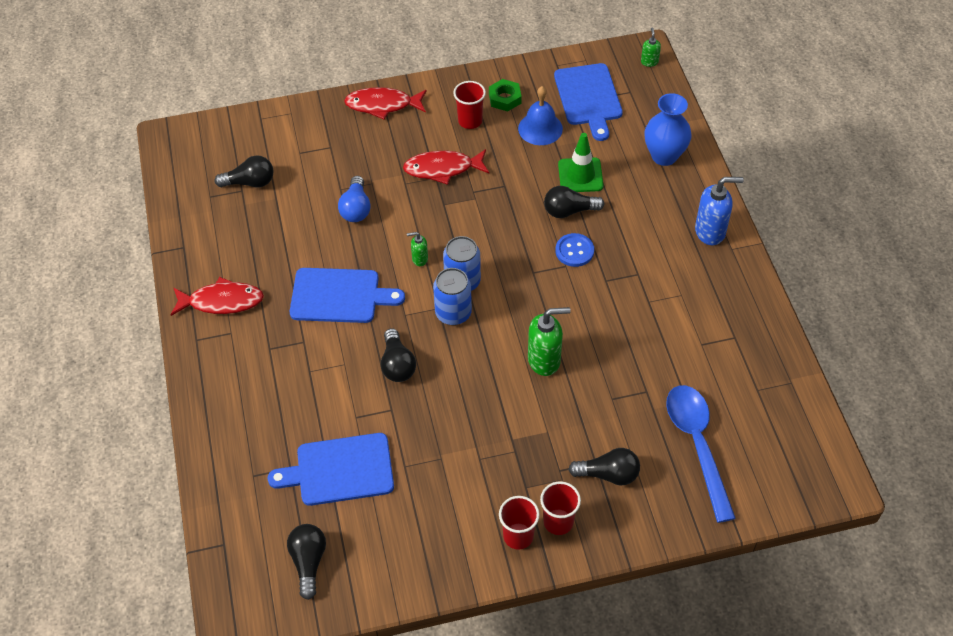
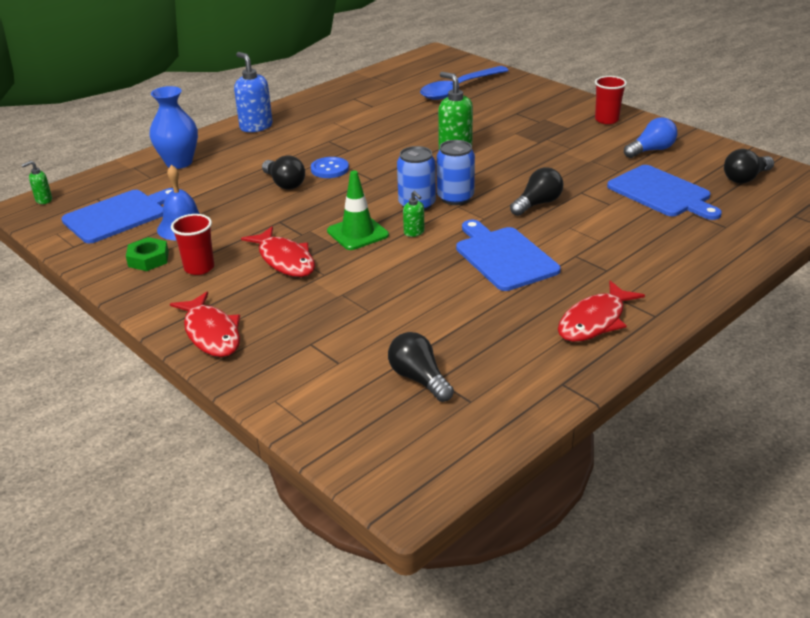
camera: 120 degrees left, 20 degrees down
red fish [171,277,264,316] -> red fish turned 105 degrees counterclockwise [558,281,645,342]
blue light bulb [338,176,371,222] -> blue light bulb moved to [624,117,677,158]
red cup [540,481,581,535] -> none
green traffic cone [558,133,603,192] -> green traffic cone moved to [327,171,389,250]
black light bulb [568,448,640,486] -> none

